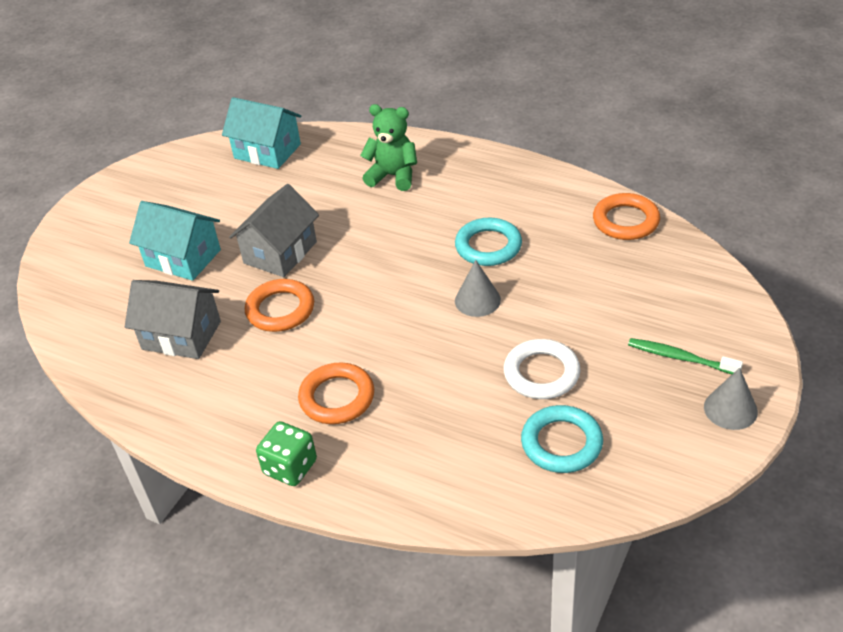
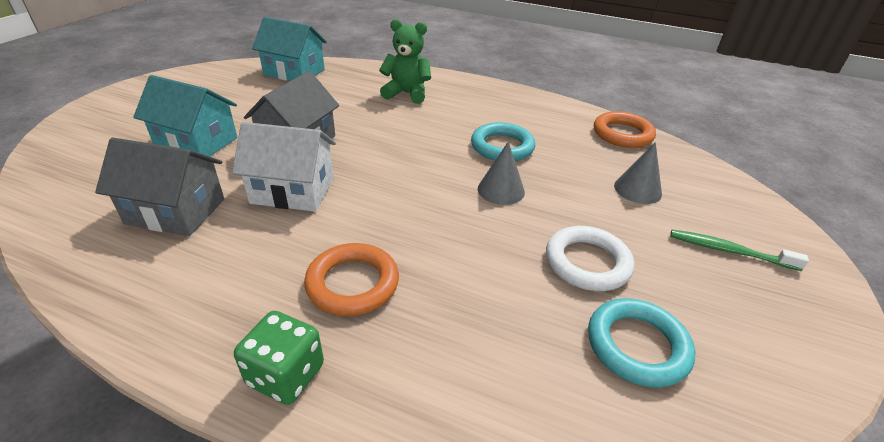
camera: 10 degrees left, 5 degrees down
orange ring [245,279,314,332] -> white house [232,122,336,212]
grey cone [704,368,758,430] -> grey cone moved to [614,142,662,204]

